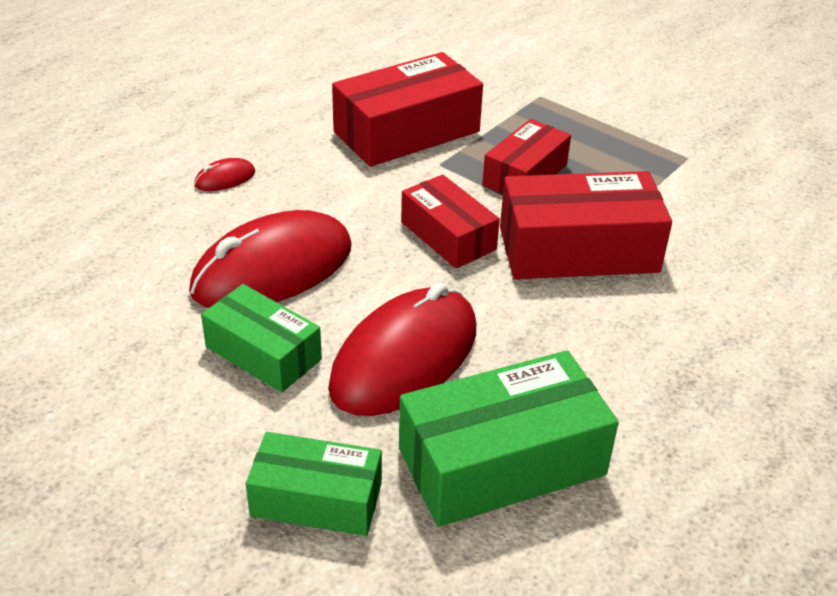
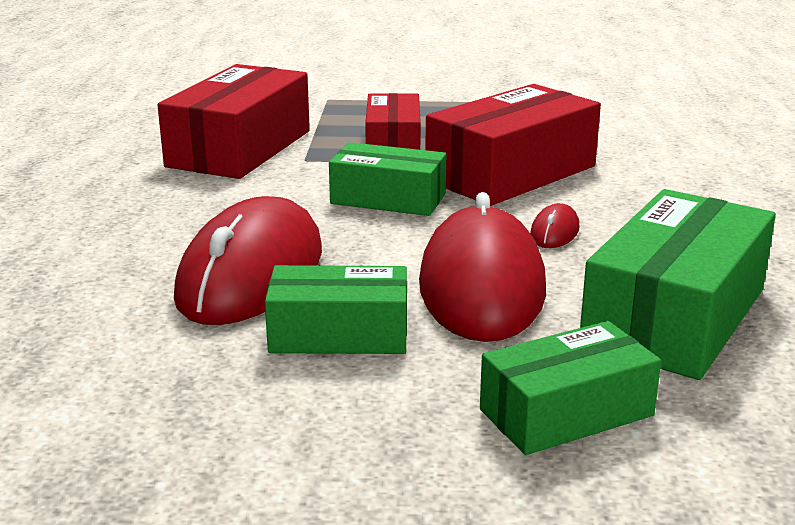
camera: 35 degrees left, 15 degrees down
red mouse [194,158,255,191] -> red mouse moved to [530,203,579,248]
red box [401,174,500,268] -> green box [329,142,446,216]

